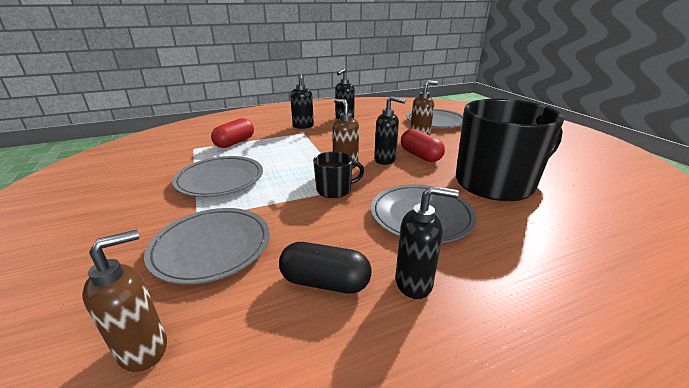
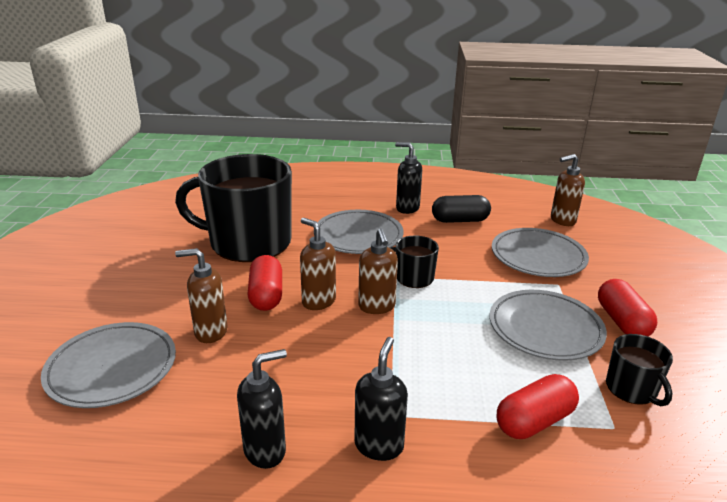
camera: 155 degrees left, 0 degrees up
black capsule [279,242,371,294] -> black capsule turned 45 degrees counterclockwise [432,195,491,223]
black soap dispenser [374,96,406,165] -> brown soap dispenser [300,218,336,310]
none -> red capsule [598,279,657,336]
none -> black mug [606,334,673,406]

